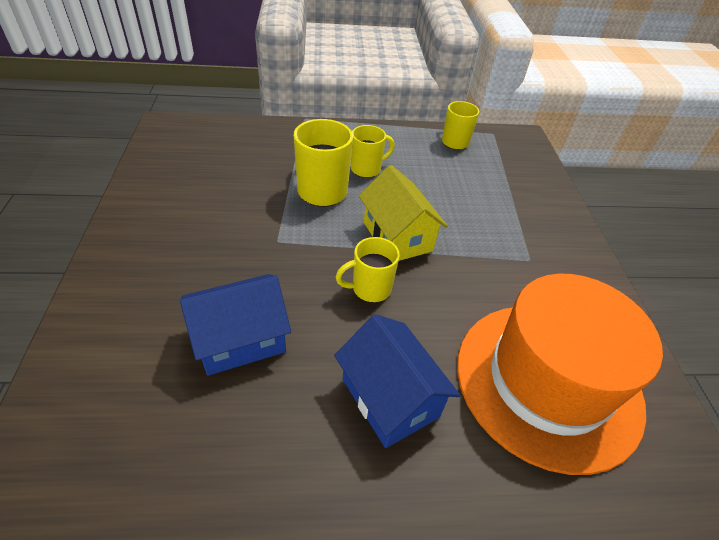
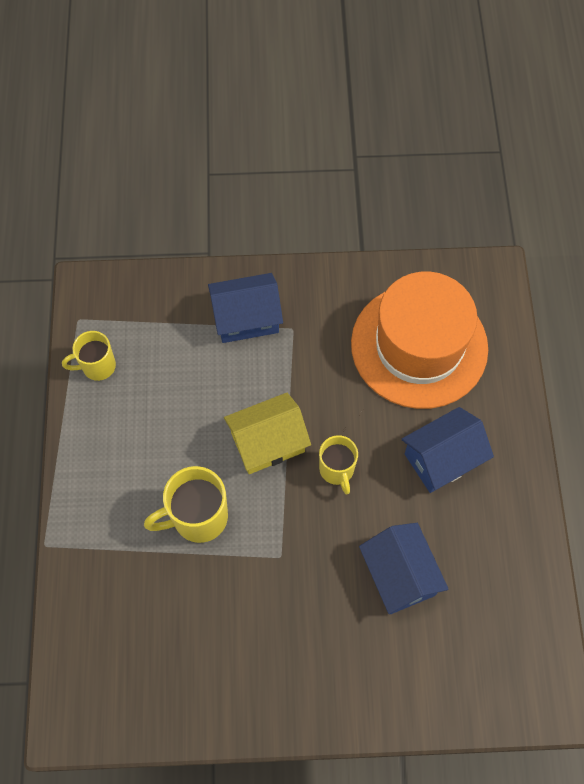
camera: 85 degrees left, 20 degrees up
yellow mug [351,125,395,178] -> none
none -> blue house [208,273,283,343]

